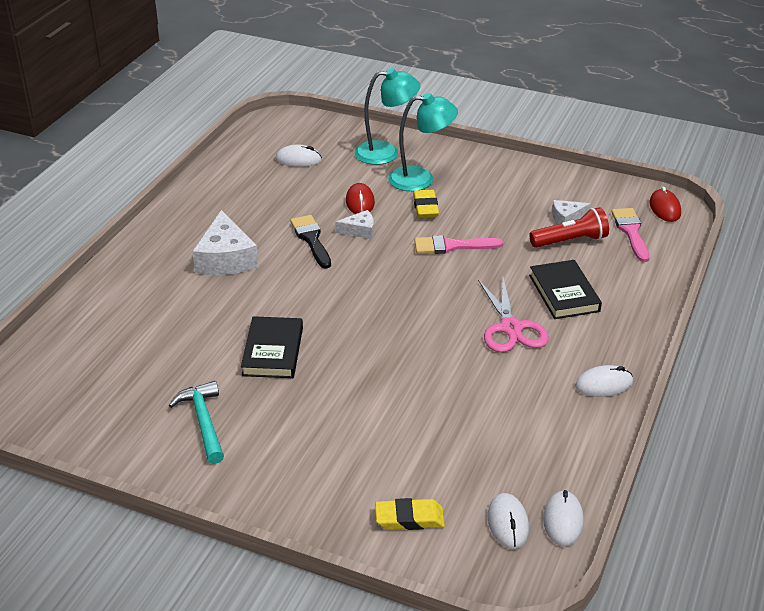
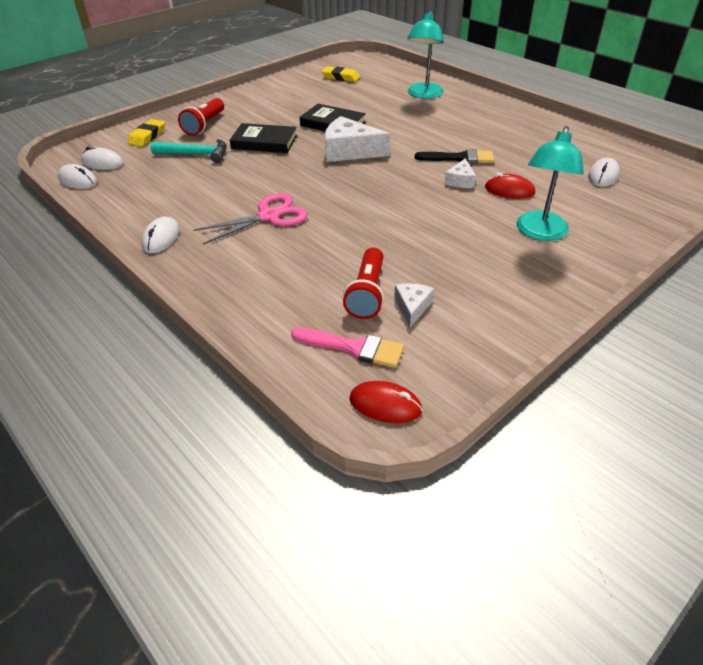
camera: 115 degrees right, 5 degrees up
turquoise hammer [168,381,224,464] -> turquoise hammer moved to [151,139,227,163]
white cheese [192,210,259,275] -> white cheese moved to [325,116,390,162]
turquoise lamp [355,68,420,165] -> turquoise lamp moved to [407,11,444,99]
yellow eraser [413,190,439,217] -> yellow eraser moved to [322,66,360,82]
pink brush [414,235,503,254] -> none
pink scissors [478,278,549,353] -> pink scissors turned 135 degrees clockwise [193,193,307,245]
black book [529,260,602,319] -> black book moved to [230,123,297,153]
none -> red flashlight [178,98,224,136]

